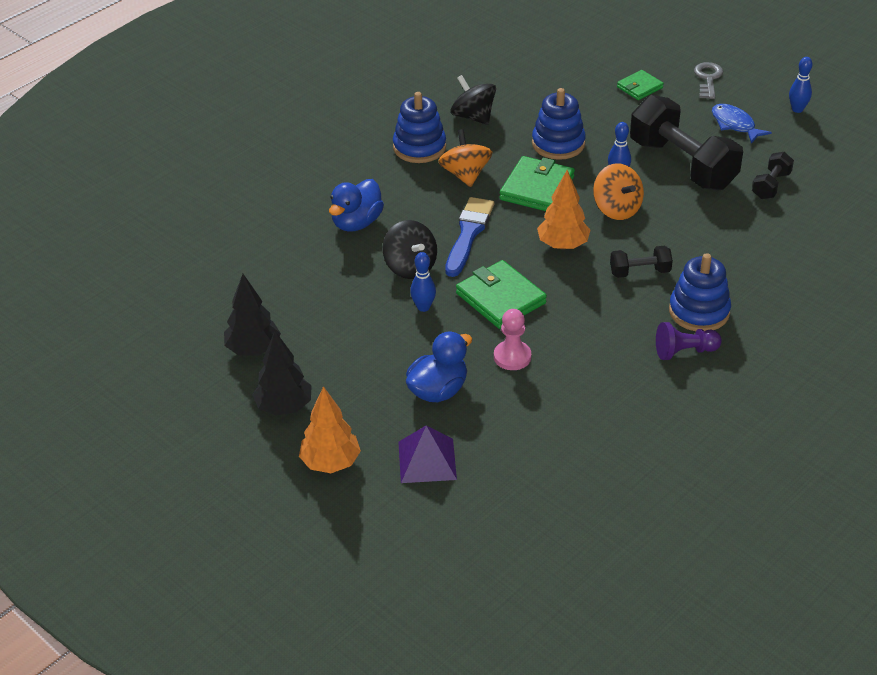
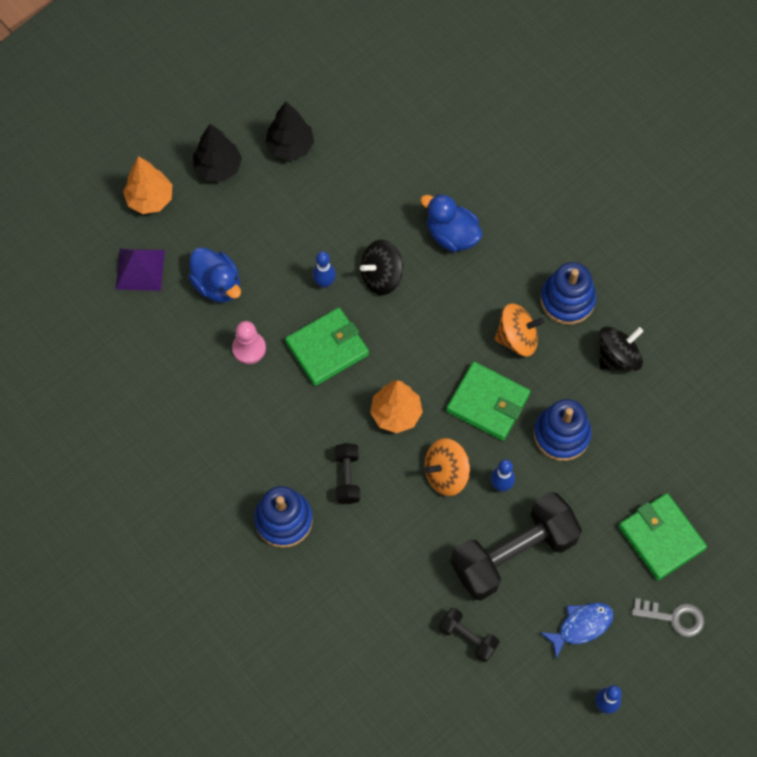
camera: 95 degrees right, 25 degrees up
blue brush [445,197,494,277] -> none
green wallet [617,70,664,100] -> green wallet [618,493,707,580], size x1.68
purple pawn [656,322,722,360] -> none

